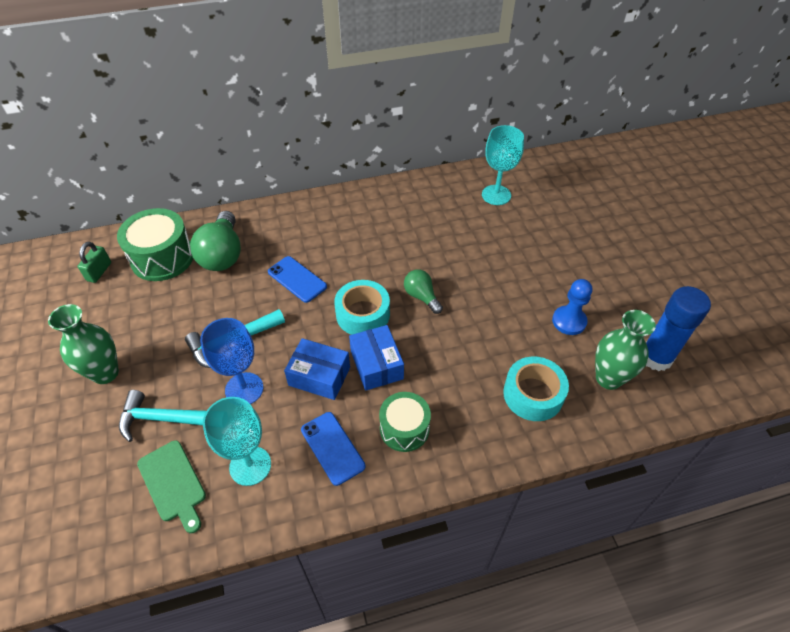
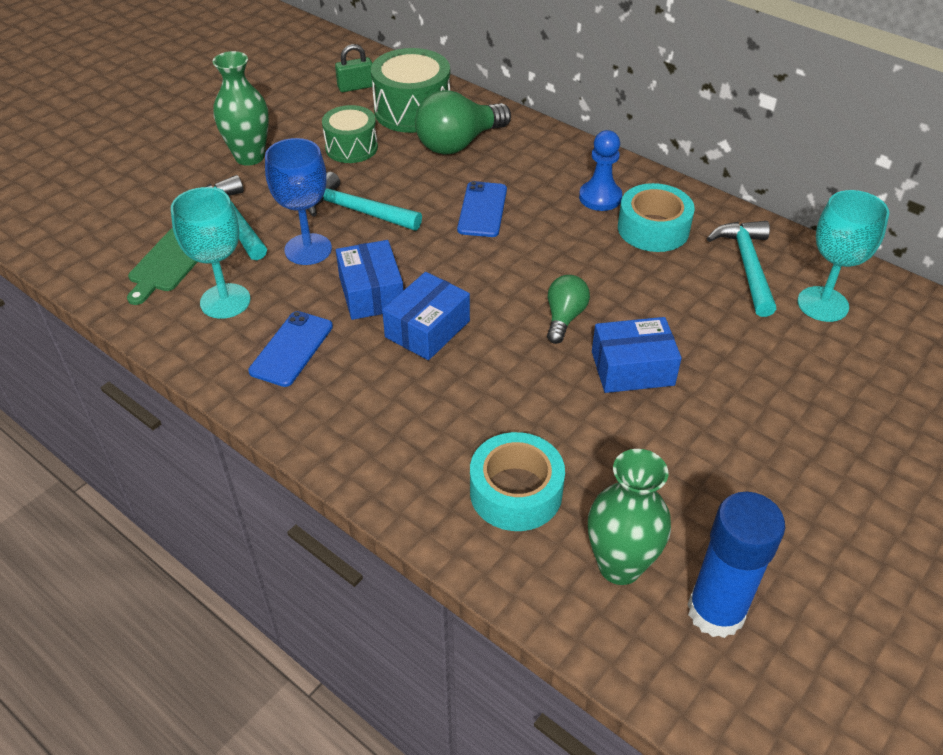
camera: 55 degrees right, 5 degrees down
turquoise tape [334,280,390,335] -> turquoise tape moved to [618,183,695,252]
green drum [379,392,431,452] -> green drum moved to [322,105,378,163]
blue pawn [552,279,592,335] -> blue pawn moved to [579,130,622,211]
none -> blue box [592,317,682,393]
none -> turquoise hammer [707,221,776,317]

